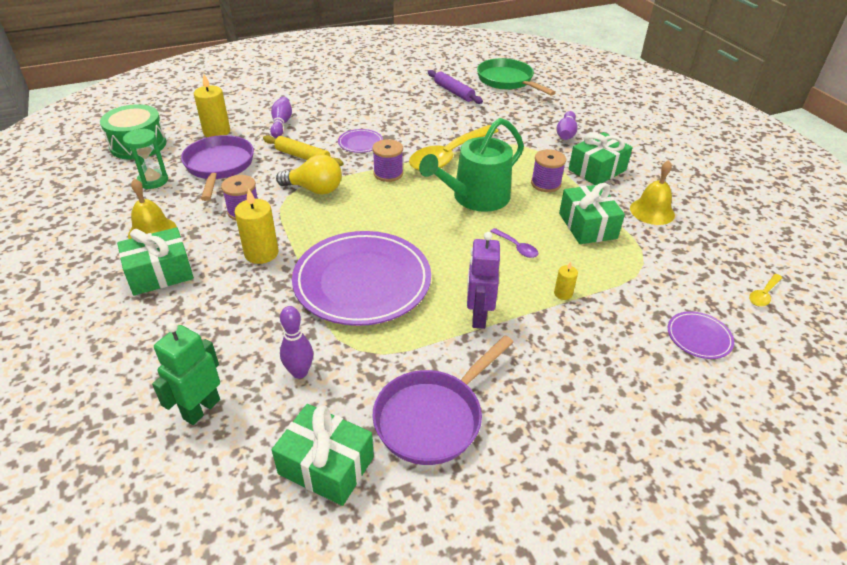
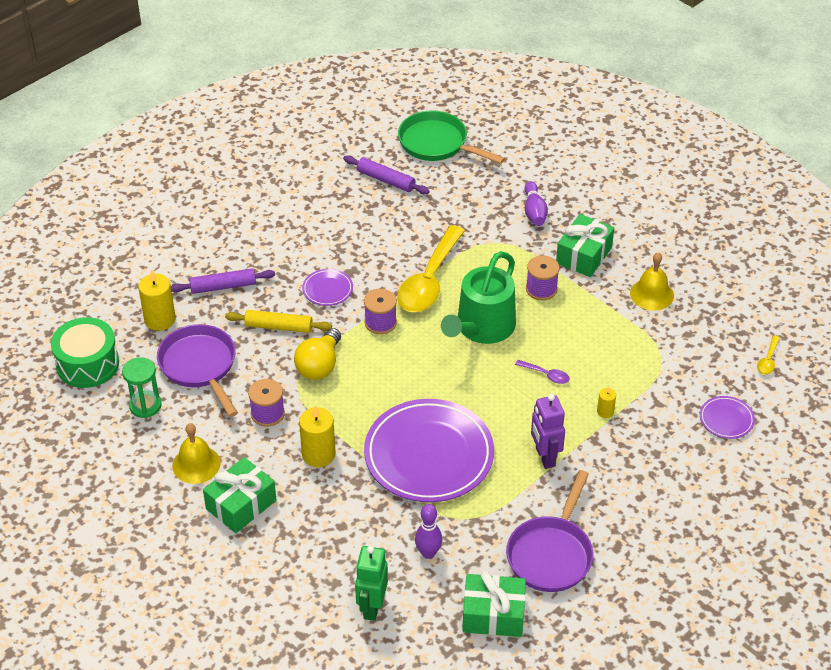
camera: 20 degrees left, 5 degrees up
purple bowling pin [270,97,292,138] -> purple rolling pin [171,269,275,294]
yellow light bulb [276,154,342,195] -> yellow light bulb turned 120 degrees clockwise [294,328,341,380]
green gift [559,183,625,244] -> none

